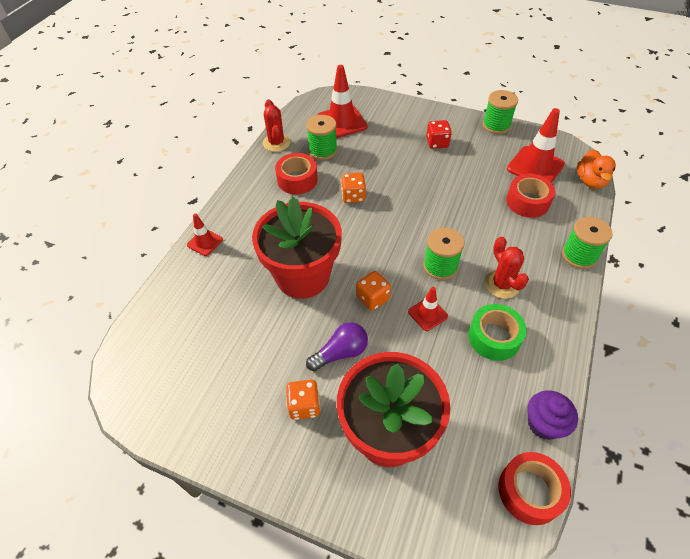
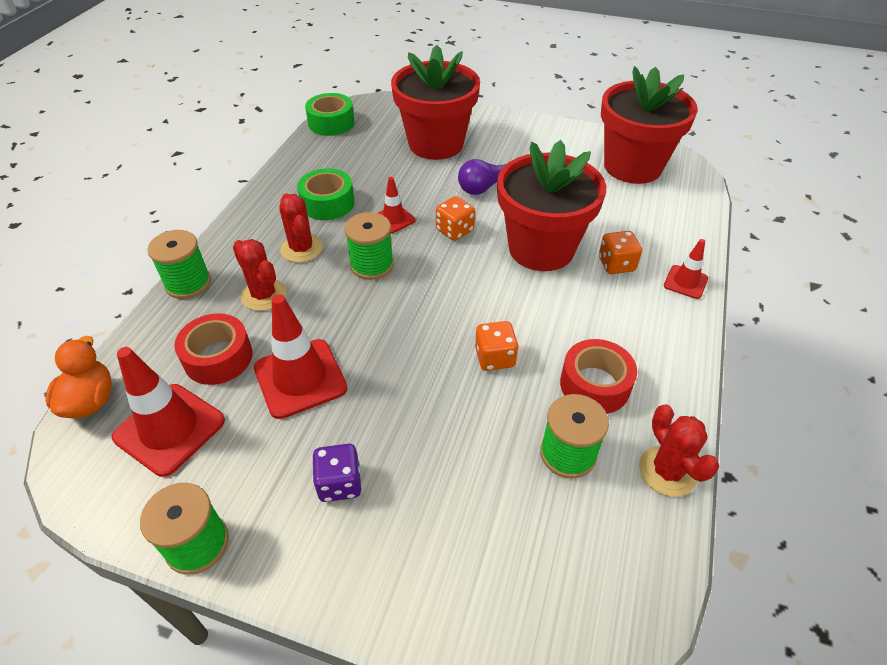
camera: 175 degrees right, 5 degrees down
orange dice [286,380,320,420] -> orange dice moved to [599,231,642,274]
red traffic cone [318,65,367,138] -> red traffic cone moved to [254,294,347,419]
red dice [426,120,452,149] -> purple dice [312,444,361,502]
red tape [498,452,571,525] -> green tape [305,93,354,136]
purple cupcake [527,390,578,440] -> none
none -> red cactus [233,239,287,311]
none -> red flower pot [601,66,698,184]

